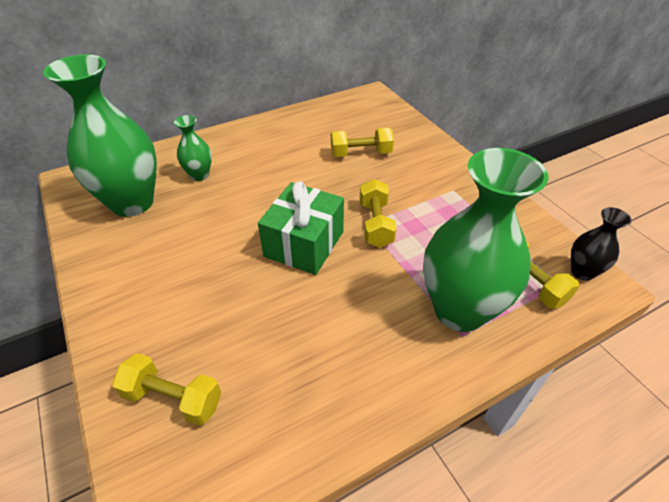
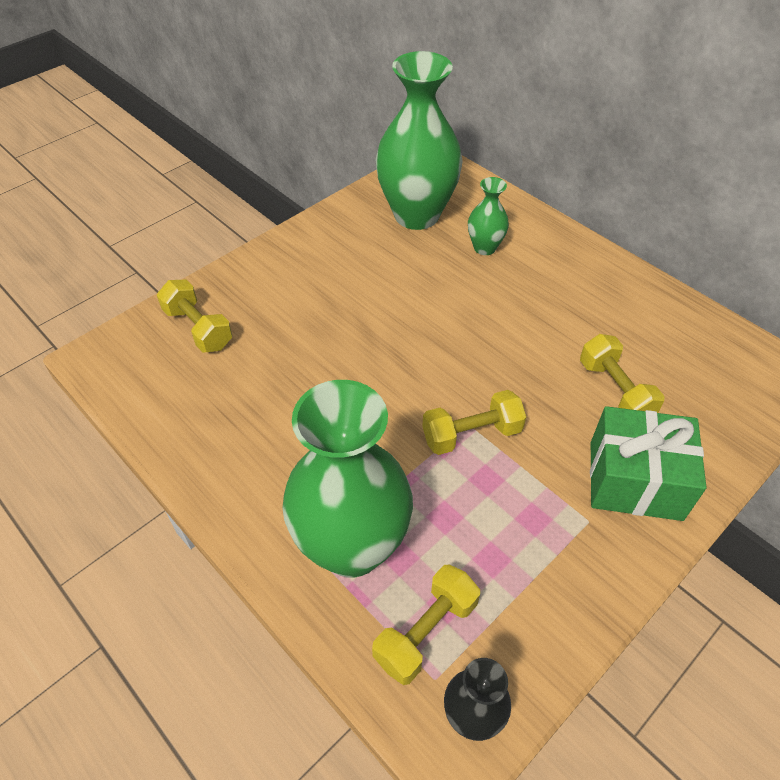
camera: 75 degrees right, 5 degrees up
yellow dumbbell [112,353,222,426] -> yellow dumbbell turned 45 degrees counterclockwise [157,280,232,352]
green gift [258,181,344,275] -> green gift moved to [590,406,706,521]

